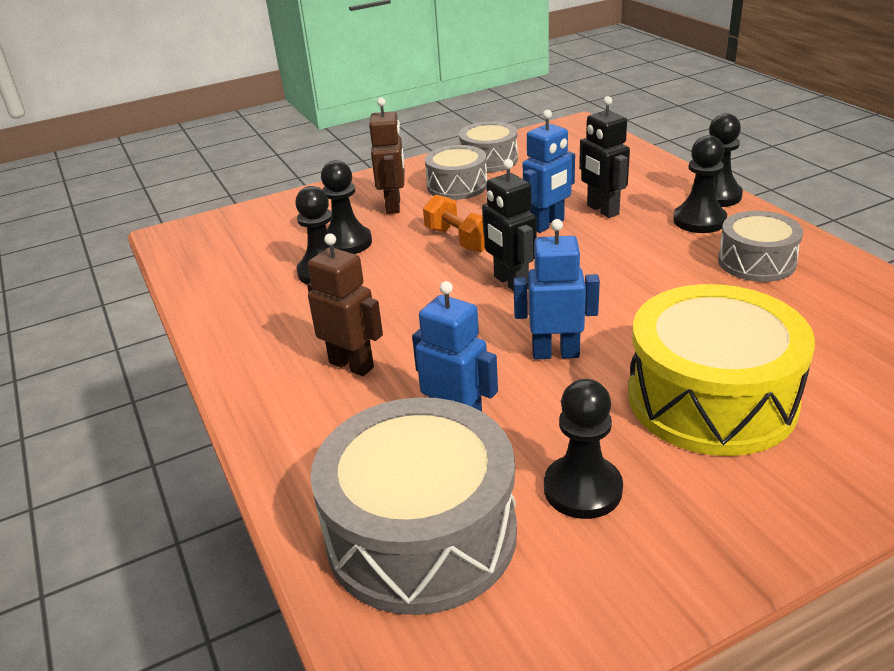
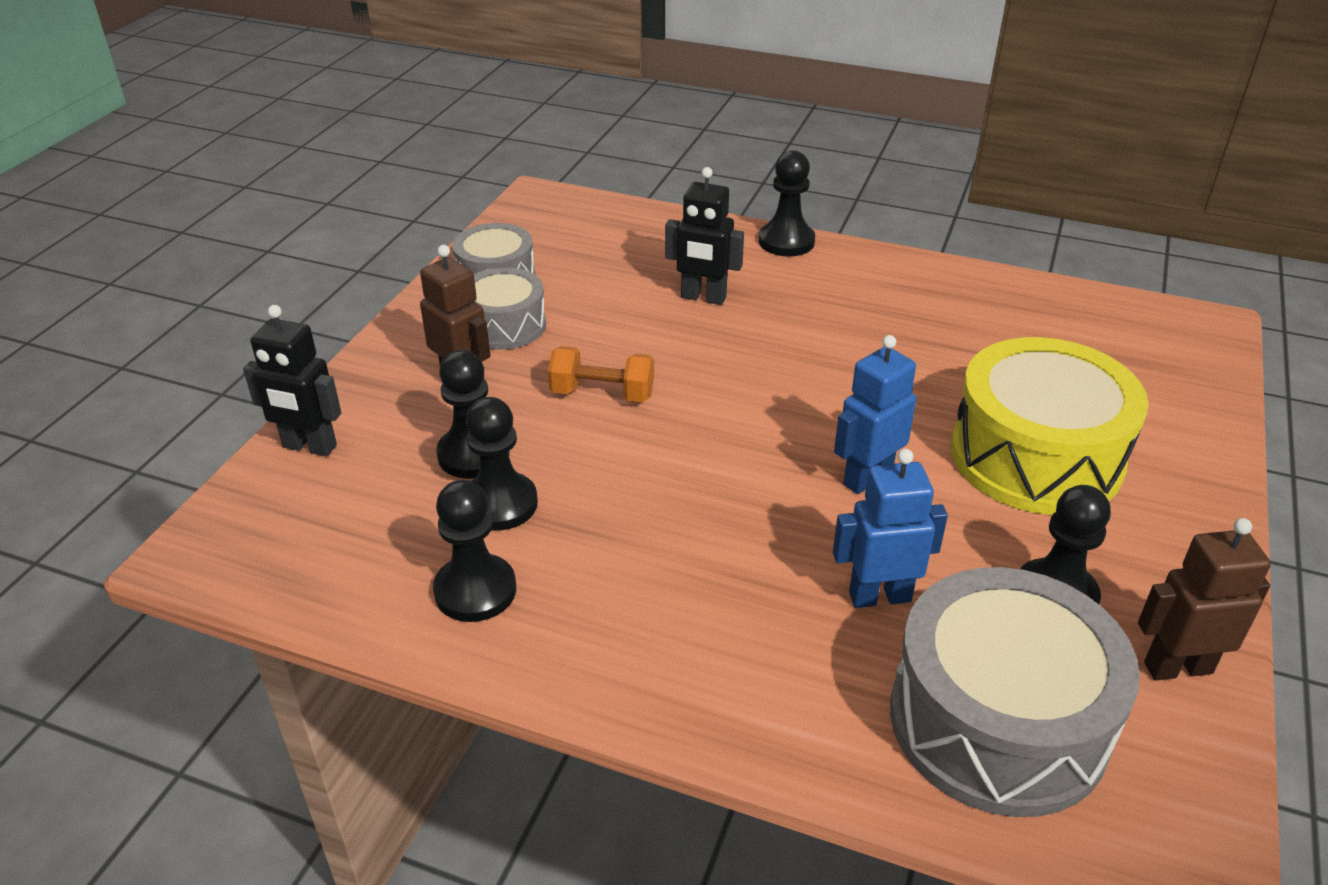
camera: 45 degrees left, 5 degrees up
brown robot [307,233,383,376] -> brown robot moved to [1138,518,1271,680]
black robot [482,159,536,291] -> black robot moved to [243,305,341,456]
blue robot [523,110,575,233] -> none
black pawn [673,135,727,233] -> black pawn moved to [433,480,516,622]
grey drum [718,211,803,282] -> none

